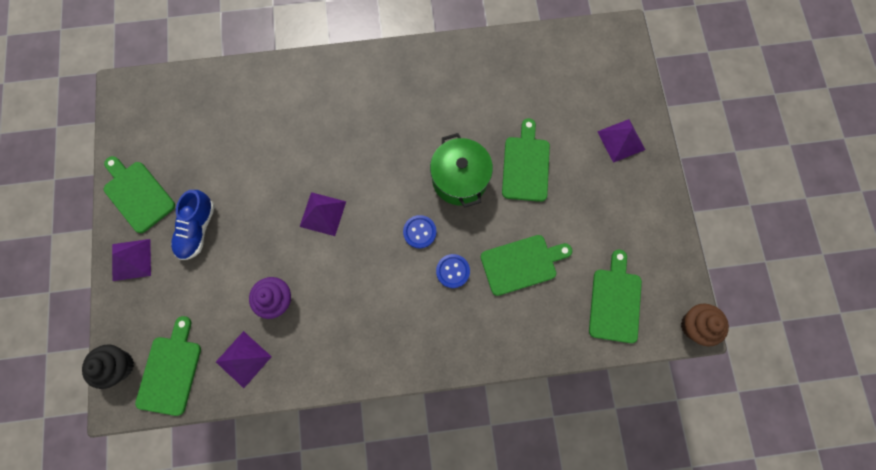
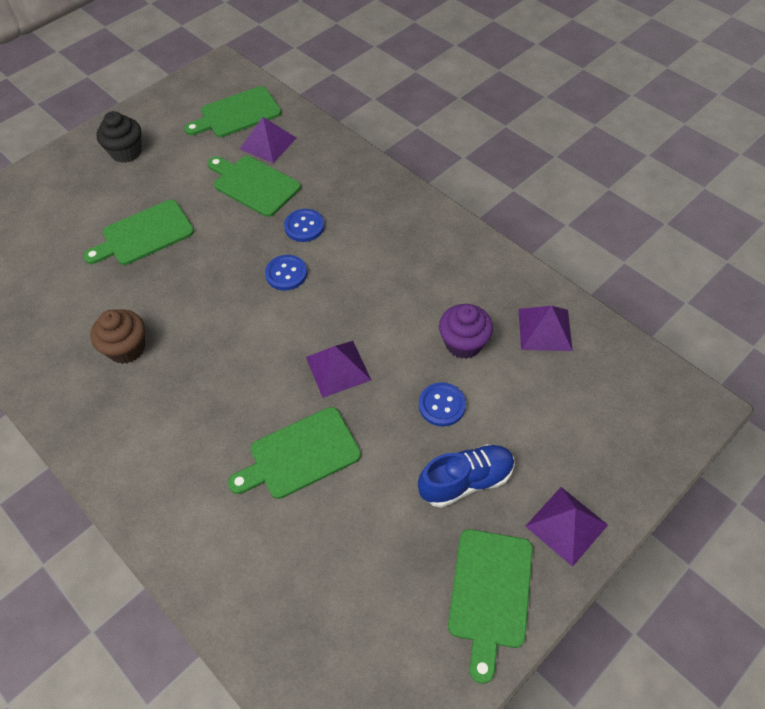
camera: 125 degrees left, 20 degrees down
black cupcake [82,344,134,389] -> black cupcake moved to [96,111,142,163]
green cutting board [135,316,201,416] -> green cutting board moved to [228,407,361,499]
green pot [430,133,493,208] -> none
purple pyramid [597,119,645,163] -> purple pyramid moved to [240,117,296,163]
brown cupcake [681,304,729,346] -> brown cupcake moved to [90,309,145,364]
none -> blue button [419,382,466,426]

